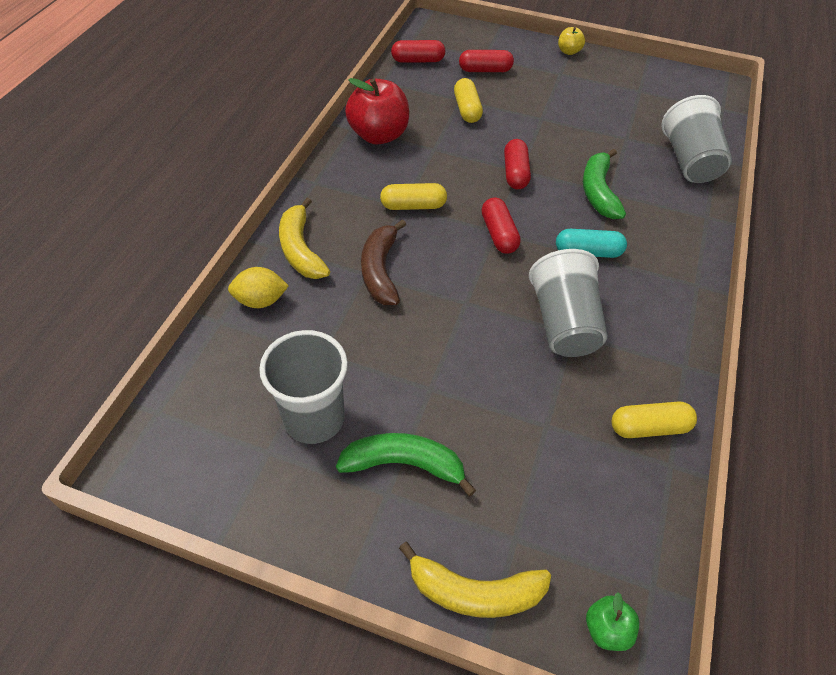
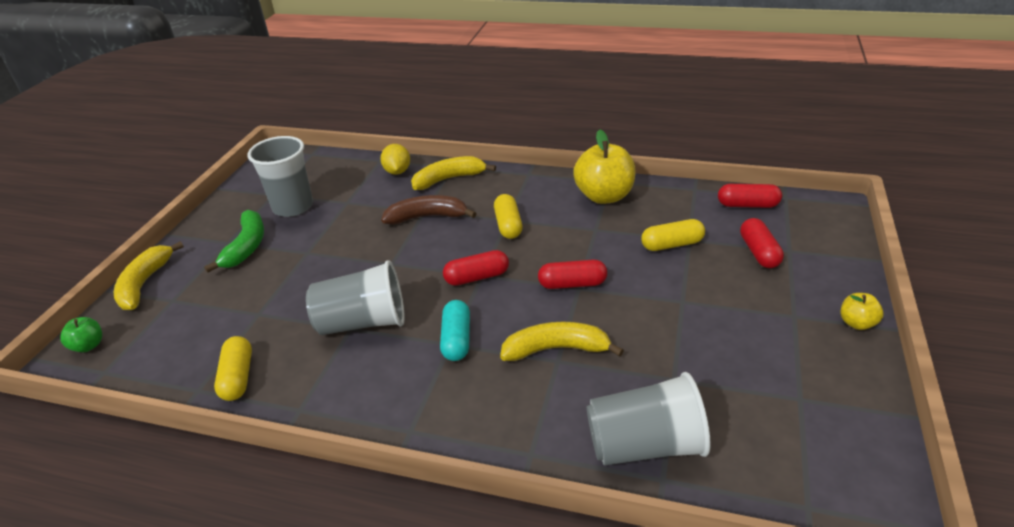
camera: 90 degrees right, 15 degrees down
red apple [345,78,409,145] -> yellow apple [573,130,636,204]
red capsule [391,40,445,63] -> red capsule turned 75 degrees counterclockwise [718,184,782,208]
green banana [583,148,626,219] -> yellow banana [500,322,624,361]

